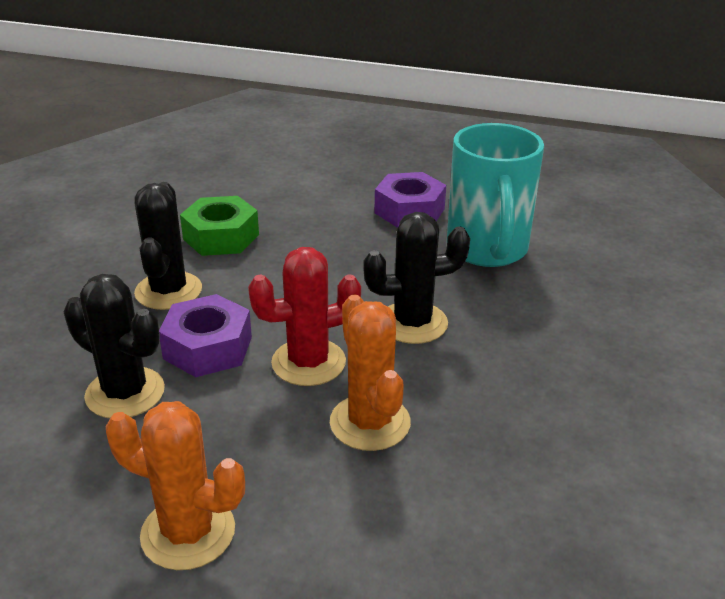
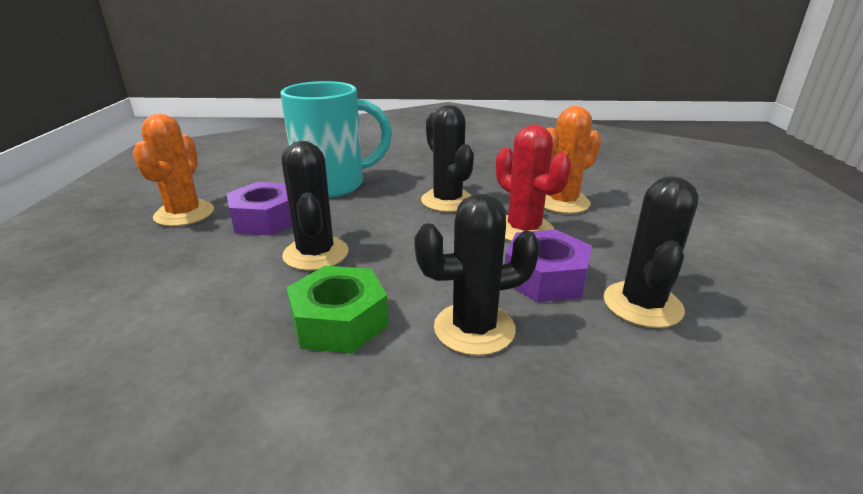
camera: 105 degrees left, 5 degrees down
orange cactus [106,401,245,570] -> orange cactus moved to [133,114,214,226]
none -> black cactus [281,141,349,271]

